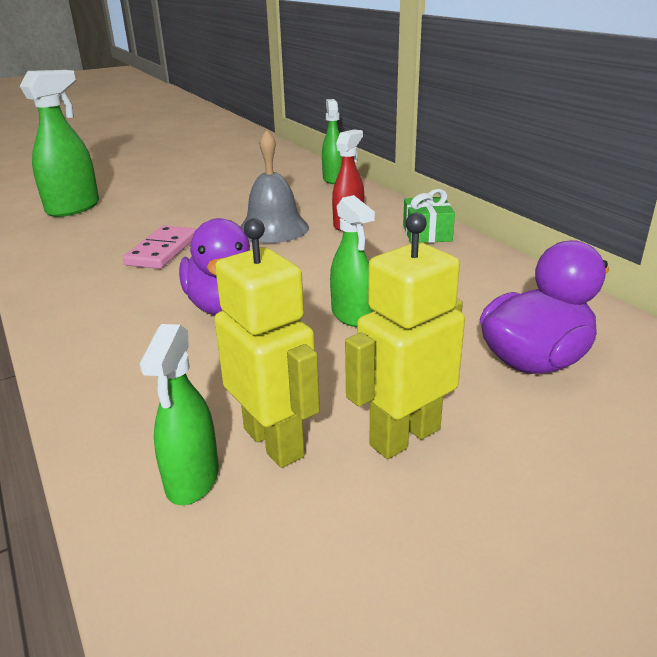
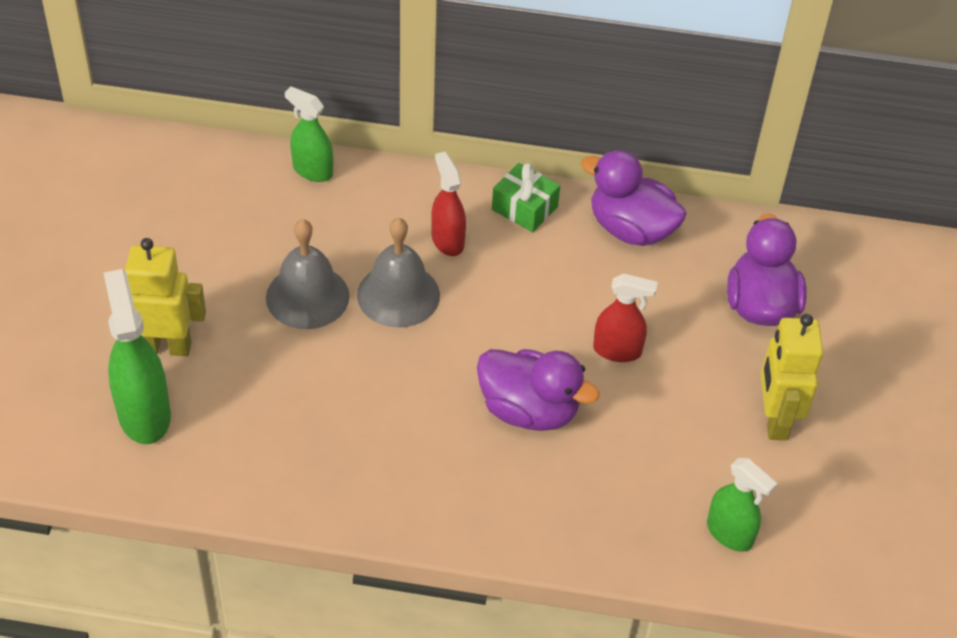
camera: 55 degrees left, 20 degrees up
pink domino [123,226,196,269] -> none
yellow robot [214,218,320,468] -> yellow robot moved to [125,238,206,356]
green spray bottle [330,195,375,327] -> red spray bottle [593,274,658,362]
none -> grey bell [266,219,349,329]
none -> purple duck [581,150,687,246]

